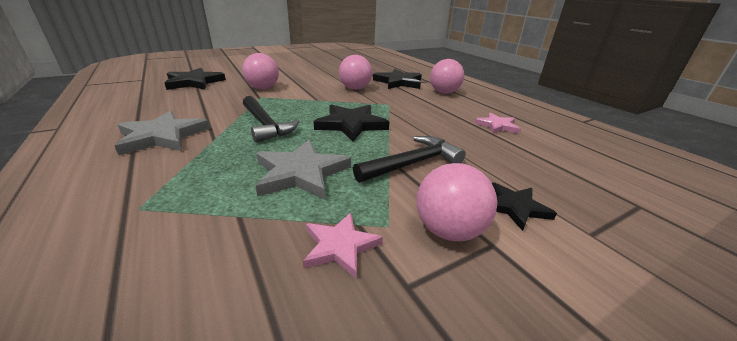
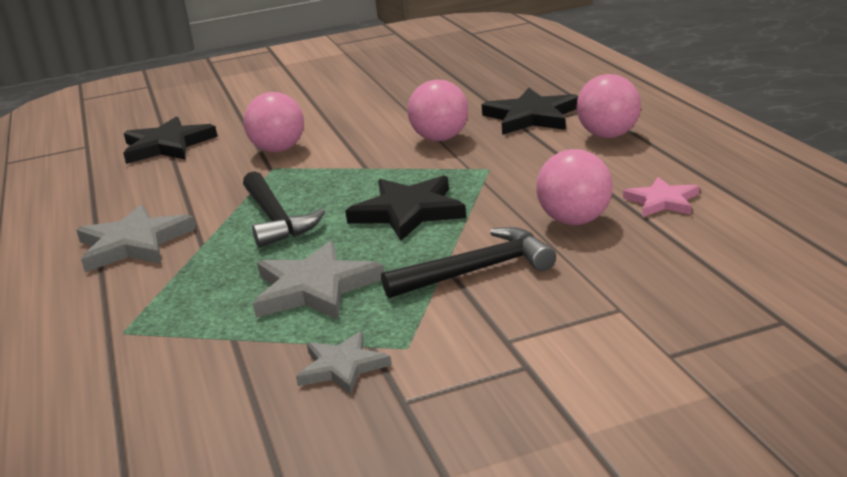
camera: 15 degrees right, 5 degrees down
pink star [303,213,383,279] -> grey star [296,331,392,395]
pink ball [417,163,497,241] -> pink ball moved to [536,149,613,225]
black star [492,182,557,231] -> none

